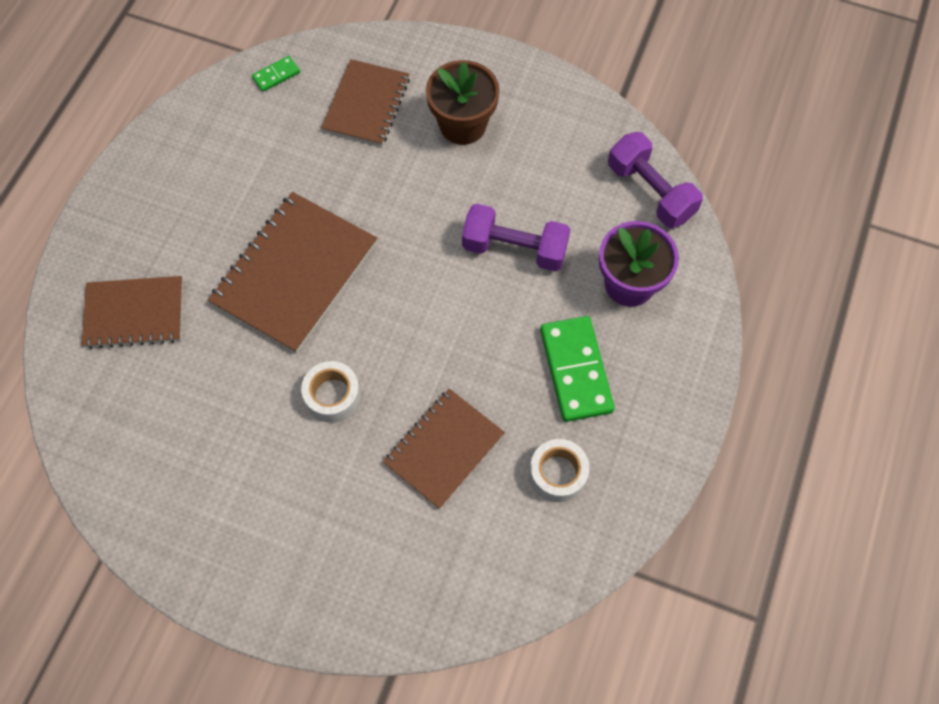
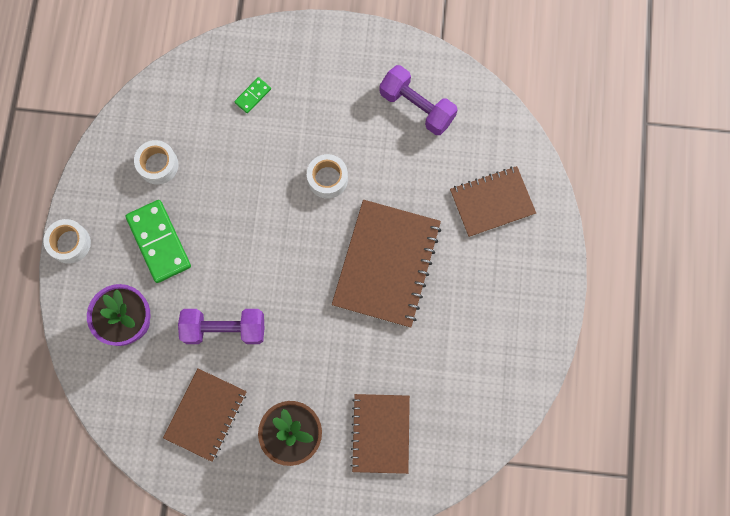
camera: 165 degrees right, 10 degrees up
green domino [252,56,300,92] -> green domino moved to [234,77,271,113]
brown notebook [383,389,505,509] -> brown notebook moved to [163,369,247,462]
purple dumbbell [608,132,703,228] -> purple dumbbell moved to [379,65,458,135]
none -> white tape [43,219,91,264]

